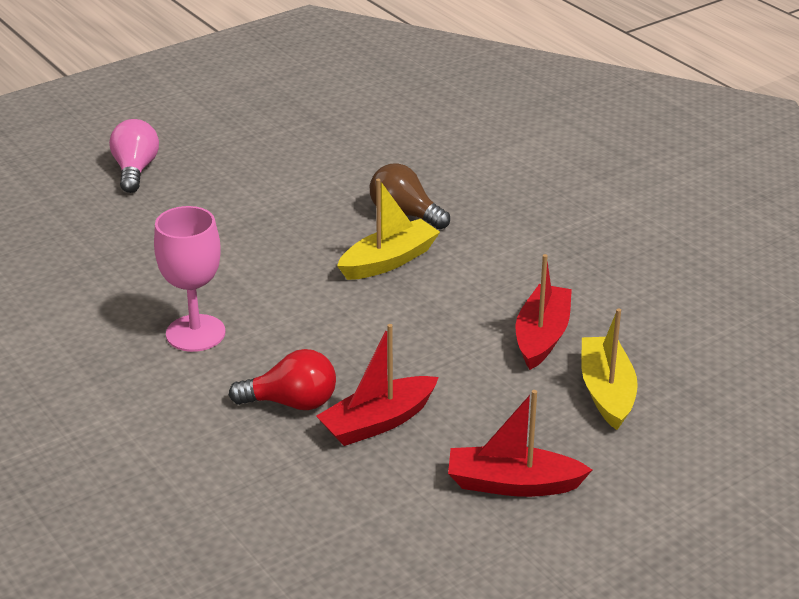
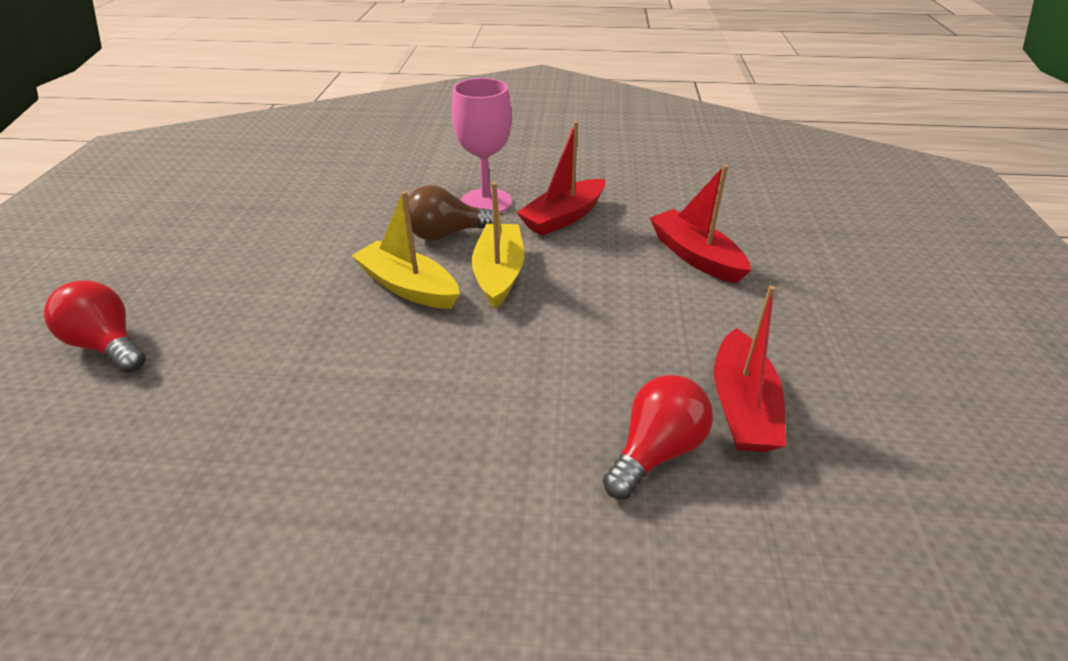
camera: 50 degrees left, 5 degrees up
pink light bulb [109,119,159,193] -> red light bulb [44,281,146,373]
pink goblet [154,206,225,352] -> pink goblet moved to [452,78,512,213]
red boat [448,390,592,497] -> red boat moved to [516,121,605,236]
yellow boat [581,308,638,430] -> yellow boat moved to [351,191,460,309]

